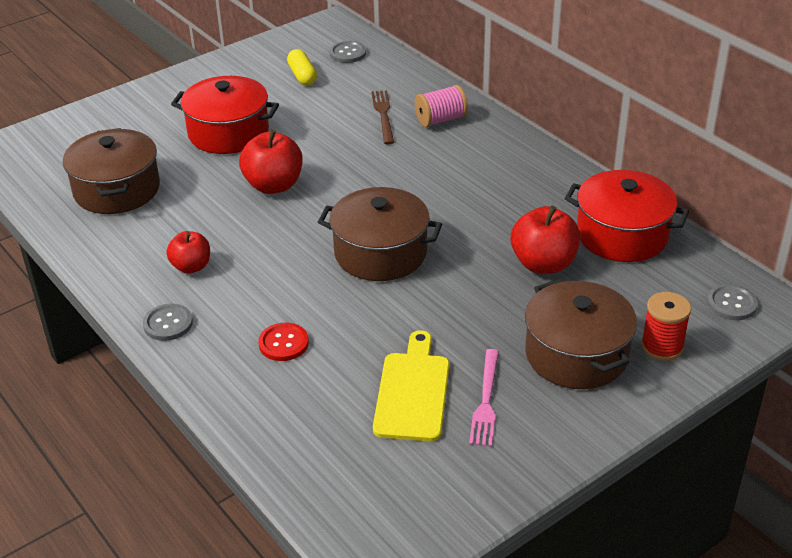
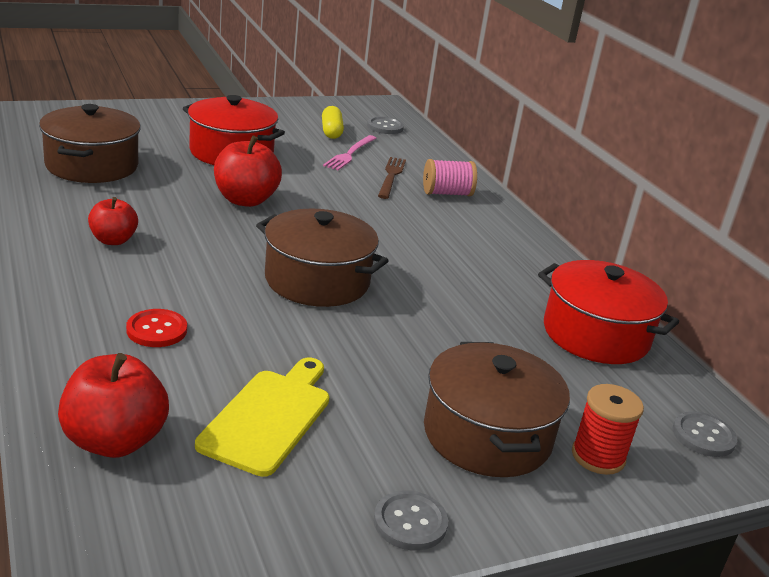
camera: 10 degrees right, 10 degrees down
grey button [143,304,193,341] -> grey button moved to [374,490,448,551]
pink fork [469,349,499,447] -> pink fork moved to [323,135,377,170]
red apple [511,205,580,274] -> red apple moved to [58,353,169,458]

